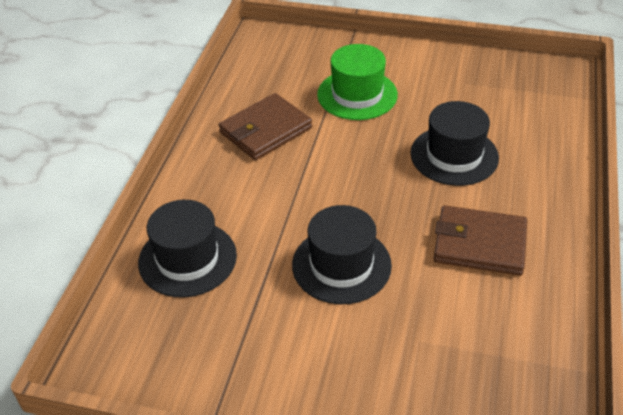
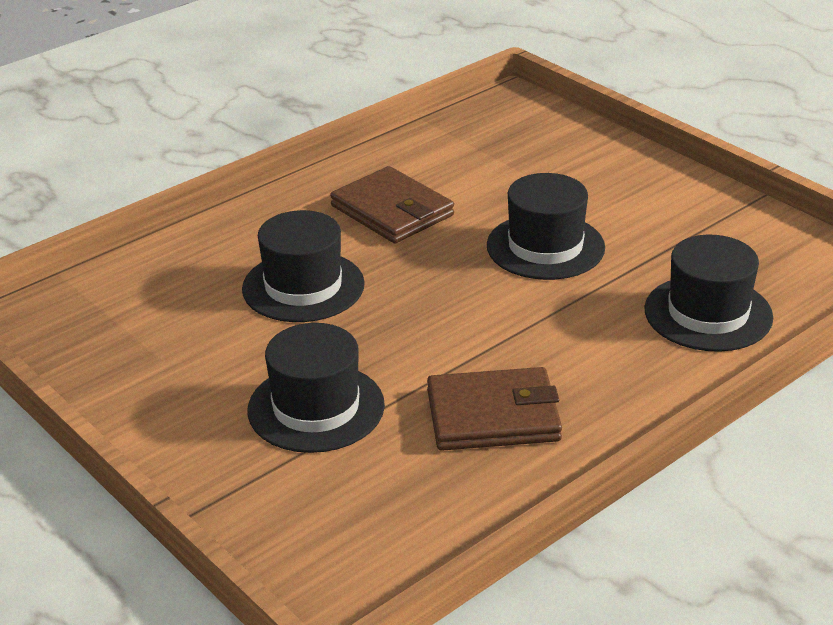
camera: 145 degrees left, 10 degrees down
green hat [317,44,398,120] -> black hat [247,323,385,453]

